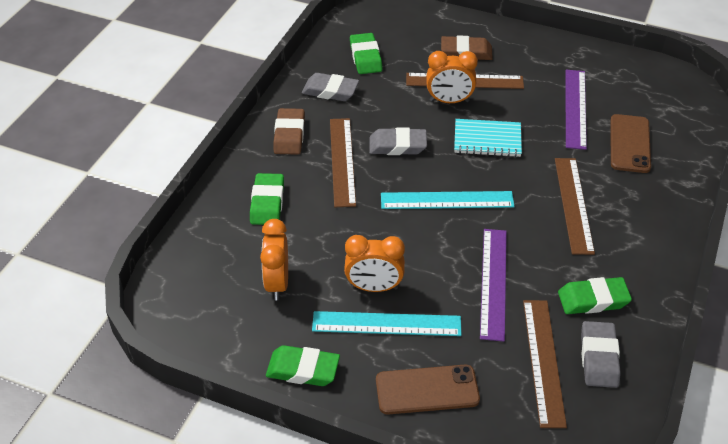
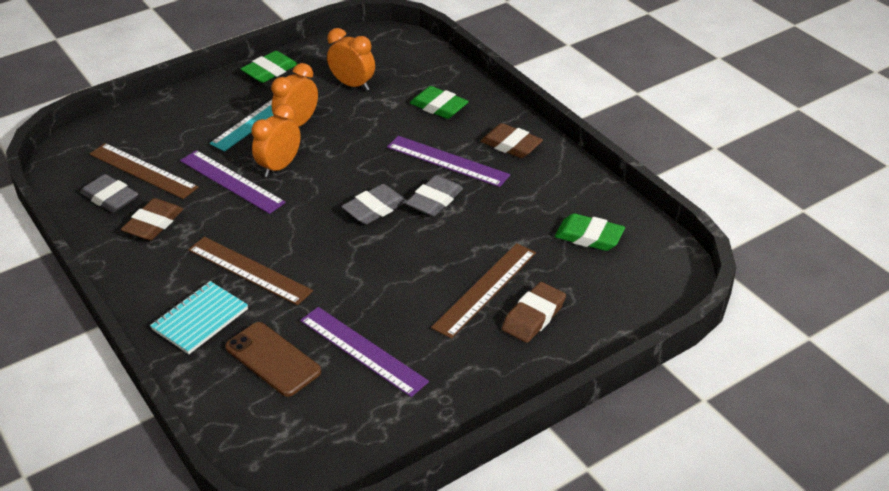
camera: 125 degrees right, 5 degrees down
grey eraser [302,73,359,101] -> grey eraser moved to [341,184,407,224]
brown ruler [330,118,356,207] -> purple ruler [387,136,510,187]
brown phone [376,365,480,415] -> none
turquoise ruler [381,191,515,209] -> none
orange clock [426,51,478,103] -> orange clock moved to [251,104,301,177]
turquoise notebook [454,119,522,157] -> turquoise notebook moved to [150,281,248,354]
green eraser [558,277,632,314] -> brown eraser [121,198,183,241]

